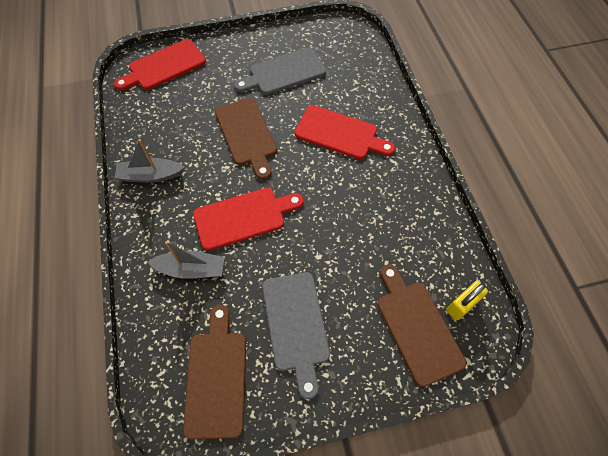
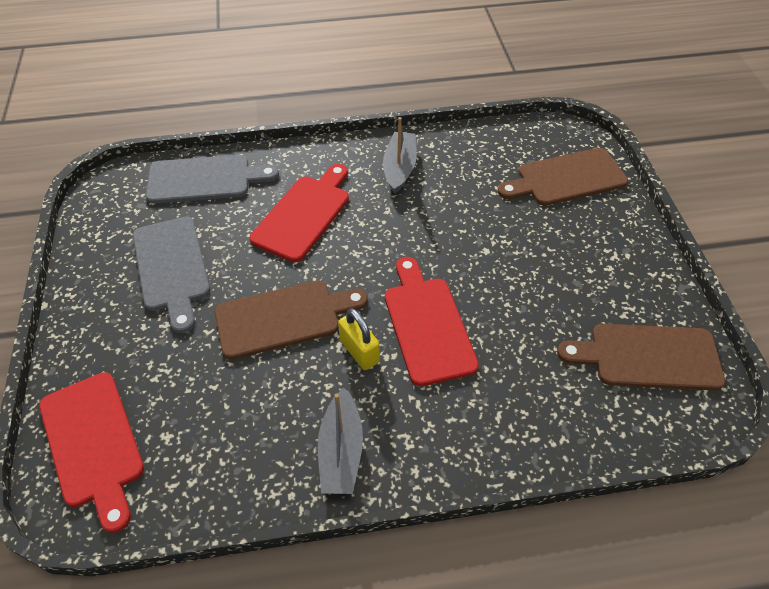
camera: 85 degrees left, 10 degrees down
grey boat [147,241,225,279] -> grey boat moved to [383,117,417,194]
grey cutting board [262,272,330,399] -> grey cutting board moved to [146,155,279,204]
yellow padlock [446,281,488,321] -> yellow padlock moved to [338,308,380,370]

